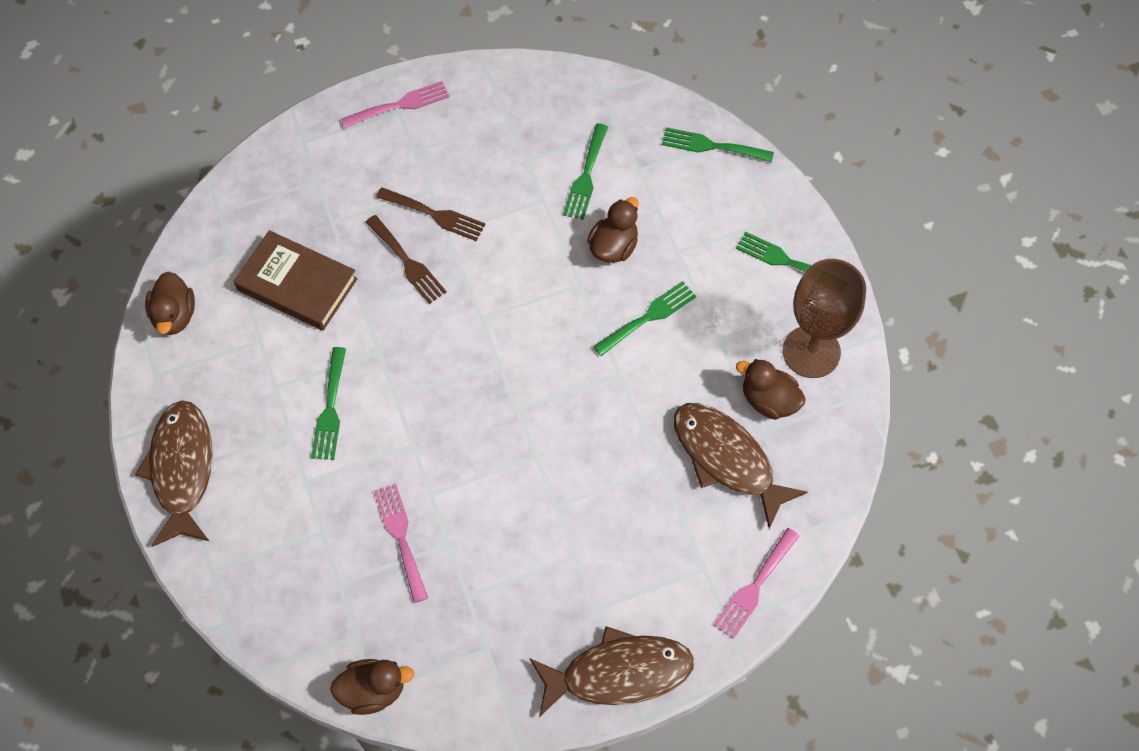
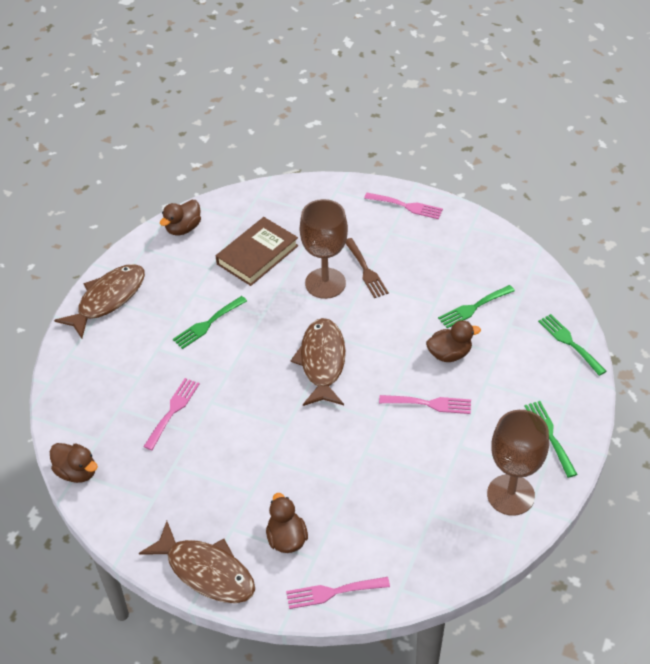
camera: 45 degrees right, 15 degrees down
brown book [234,230,358,331] -> brown book turned 60 degrees clockwise [216,217,298,286]
brown fork [366,215,447,304] -> brown goblet [300,199,348,299]
green fork [593,281,696,356] -> pink fork [379,395,471,414]
brown fish [674,403,808,529] -> brown fish moved to [291,318,346,406]
brown duck [736,359,806,420] -> brown duck moved to [266,493,308,553]

